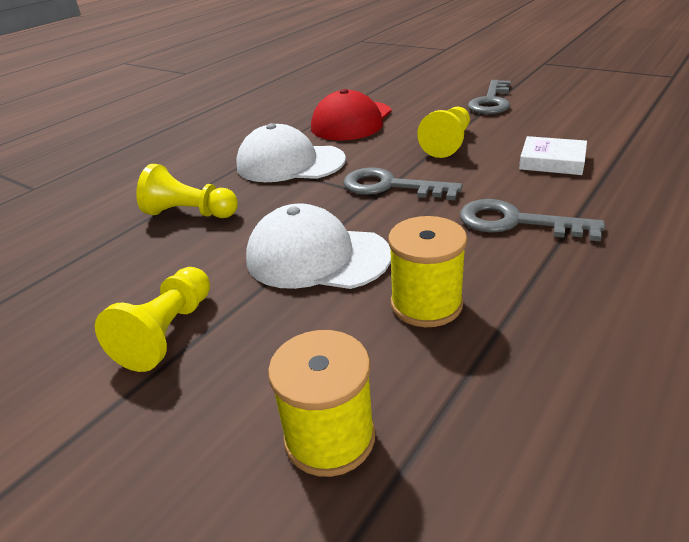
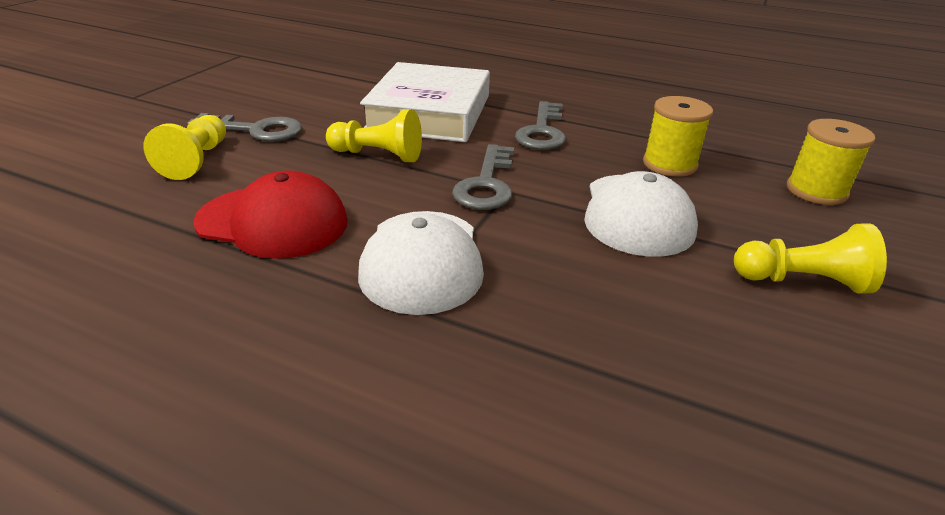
camera: 105 degrees left, 0 degrees up
yellow pawn [136,164,238,218] -> yellow pawn moved to [144,115,226,180]
white book [519,136,587,175] -> white book [360,62,490,142], size x2.18

